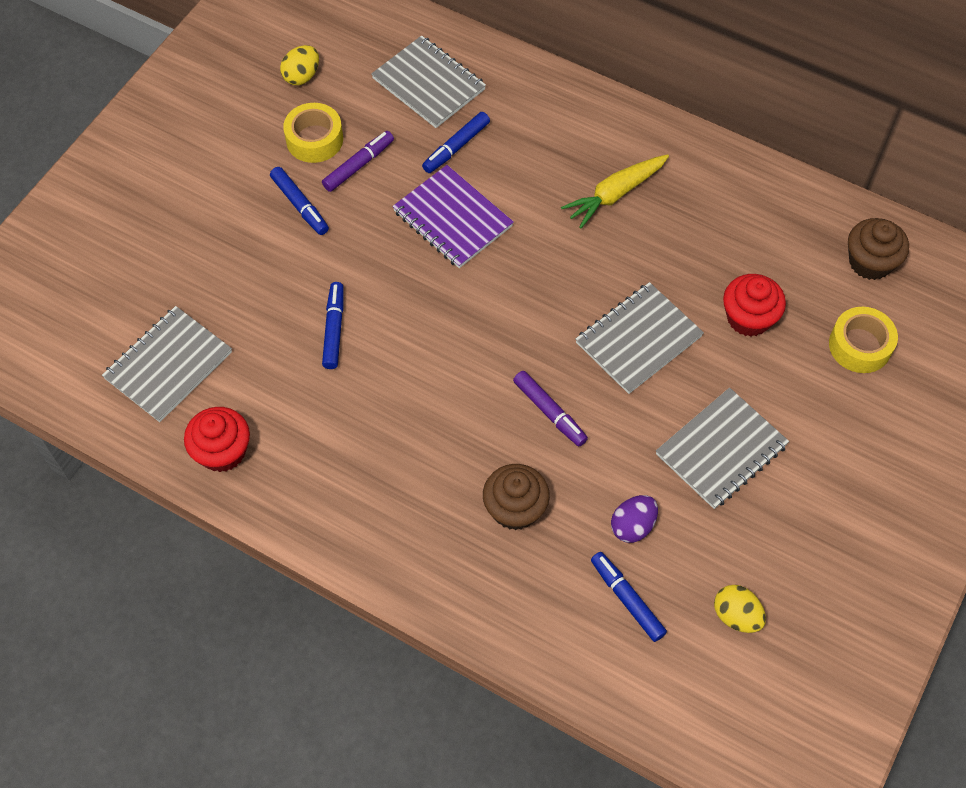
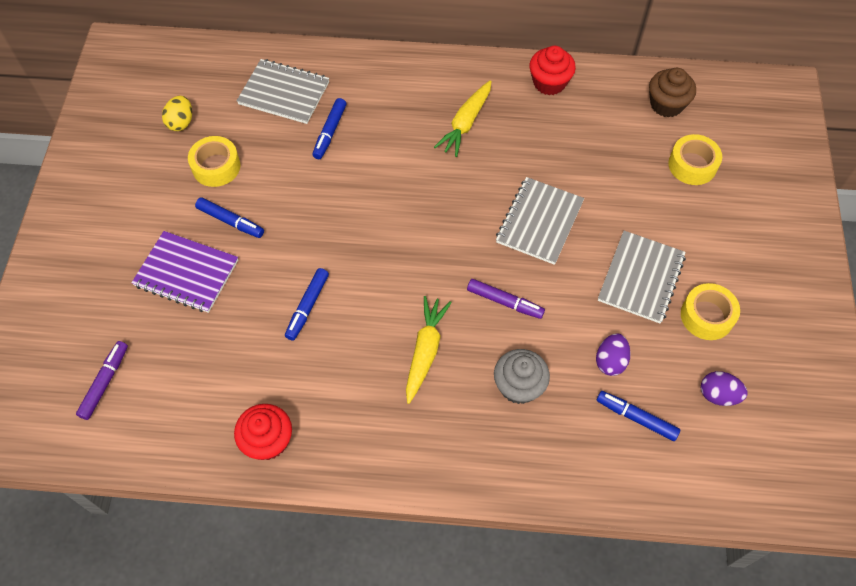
camera: 25 degrees left, 0 degrees up
grey notebook [102,306,232,422] -> none
purple marker [322,131,394,192] -> purple marker moved to [76,341,128,420]
blue marker [322,282,344,369] -> blue marker turned 135 degrees counterclockwise [285,268,329,341]
purple notebook [392,165,514,268] -> purple notebook moved to [131,231,238,313]
brown cupcake [483,464,550,530] -> grey cupcake [494,349,550,404]
yellow egg [714,585,766,633] -> purple egg [701,371,748,406]
red cupcake [723,274,786,337] -> red cupcake moved to [529,46,576,95]
none -> yellow carrot [406,296,452,404]
none -> yellow tape [681,283,740,340]

